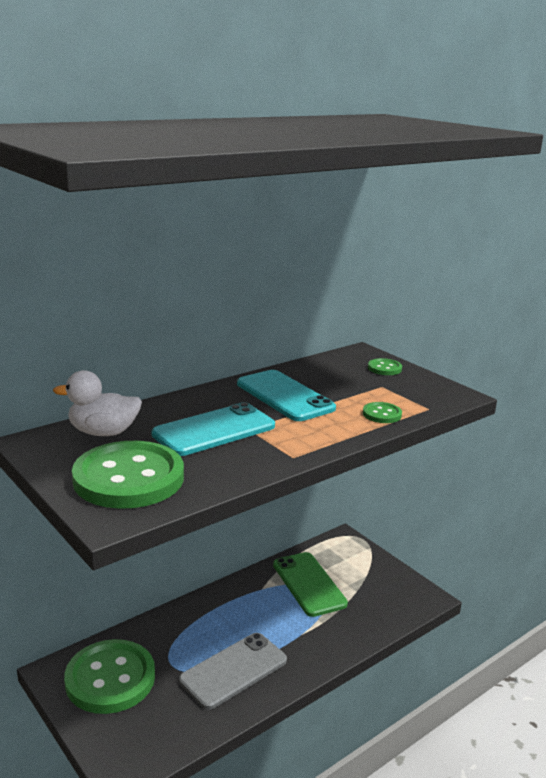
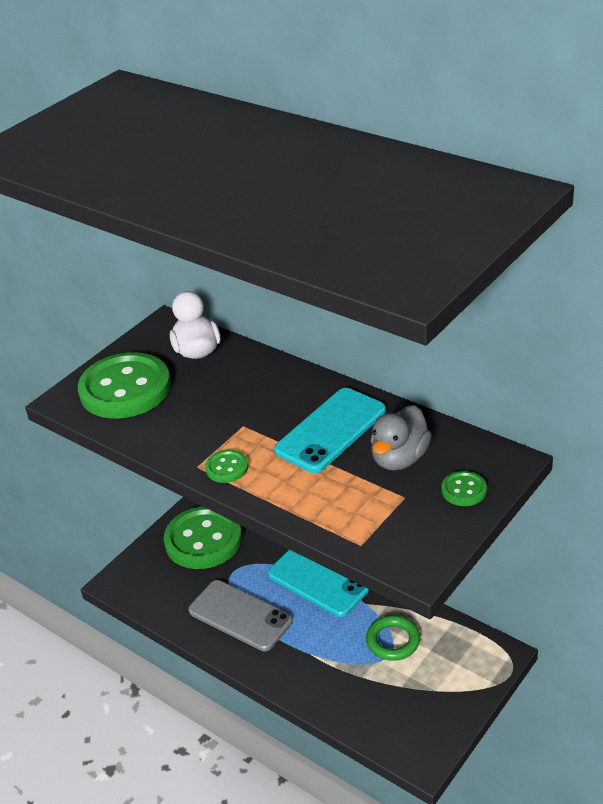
camera: 80 degrees right, 15 degrees up
turquoise phone [152,402,275,456] -> turquoise phone moved to [268,550,369,617]
green phone [273,552,348,617] -> green ring [366,615,420,661]
green button [363,402,402,423] -> green button moved to [205,450,248,483]
none -> grey duck [371,405,432,471]

